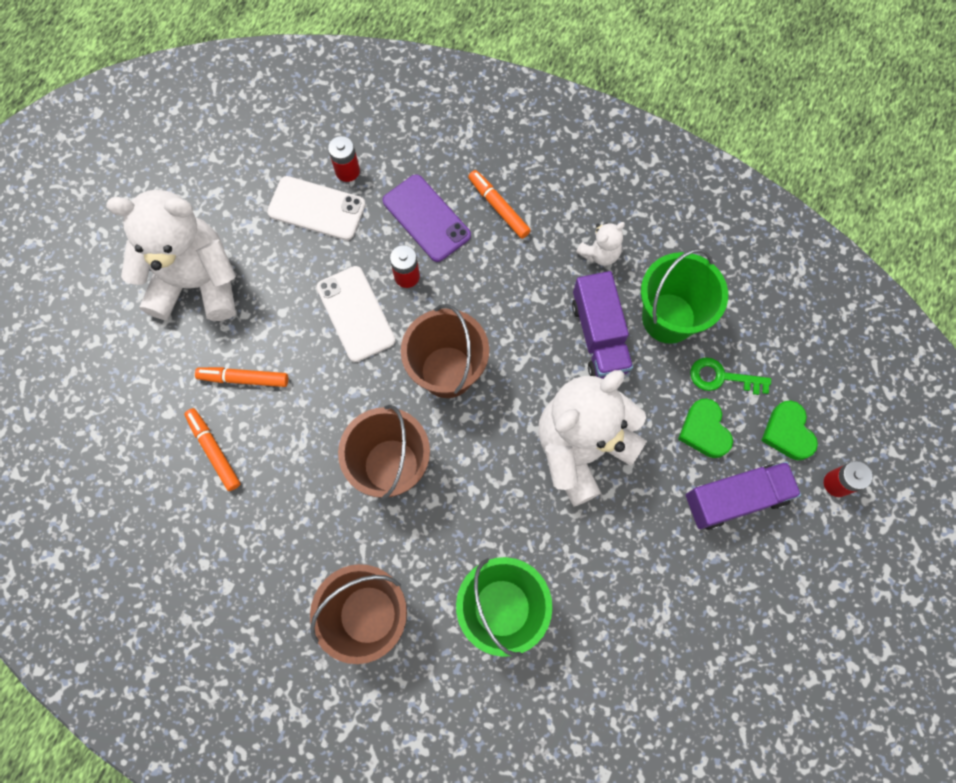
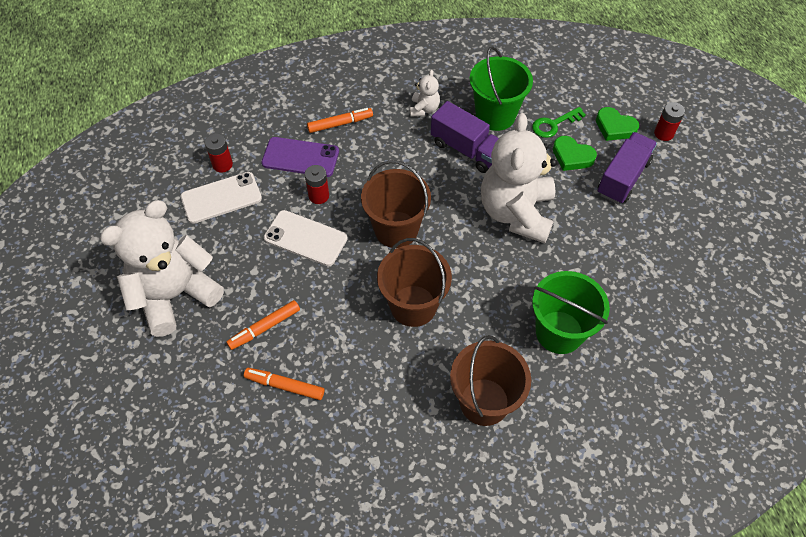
camera: 40 degrees left, 15 degrees down
orange marker [468,170,531,239] -> orange marker turned 150 degrees clockwise [307,108,373,133]

